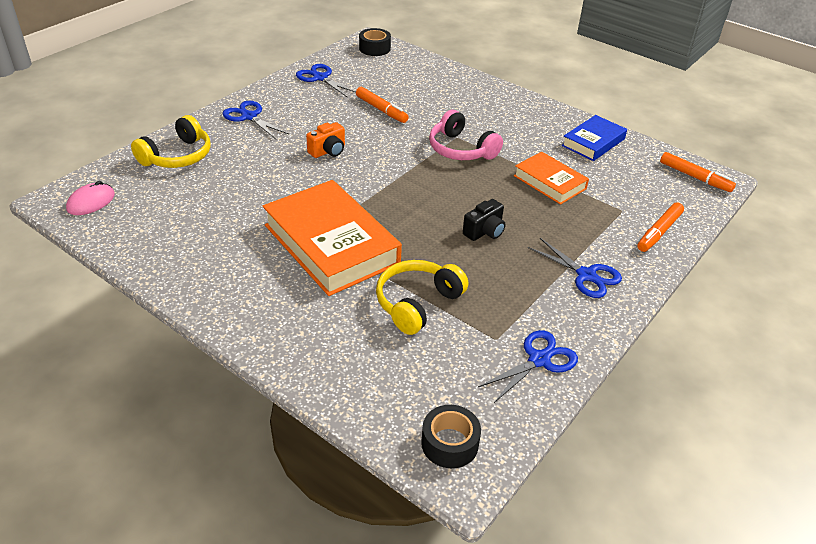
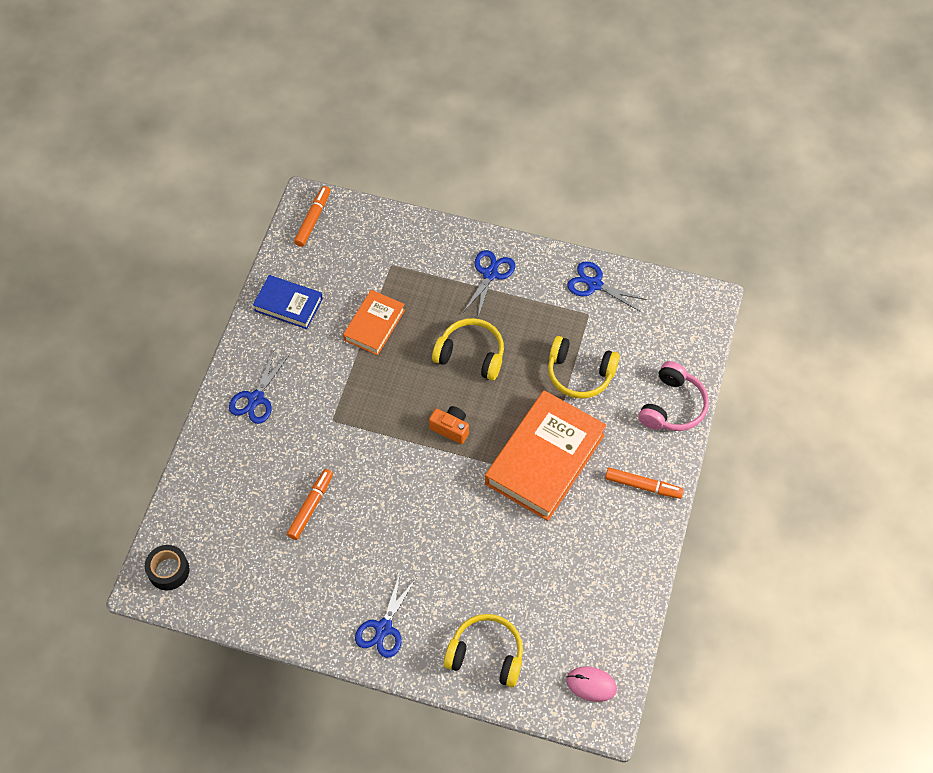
camera: 110 degrees left, 20 degrees up
blue scissors [296,64,356,97] -> blue scissors moved to [229,351,288,424]
orange camera [306,122,345,158] -> orange camera moved to [429,406,469,444]
black tape [421,405,481,468] -> none
pink headphones [429,110,503,160] -> pink headphones moved to [638,361,709,431]
black camera [463,199,505,241] -> yellow headphones [432,318,504,380]
orange marker [637,202,684,252] -> orange marker moved to [605,468,684,499]

